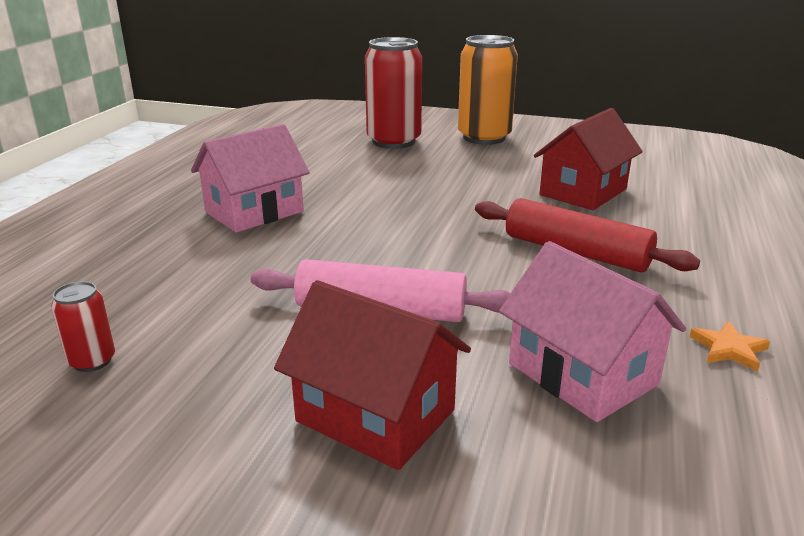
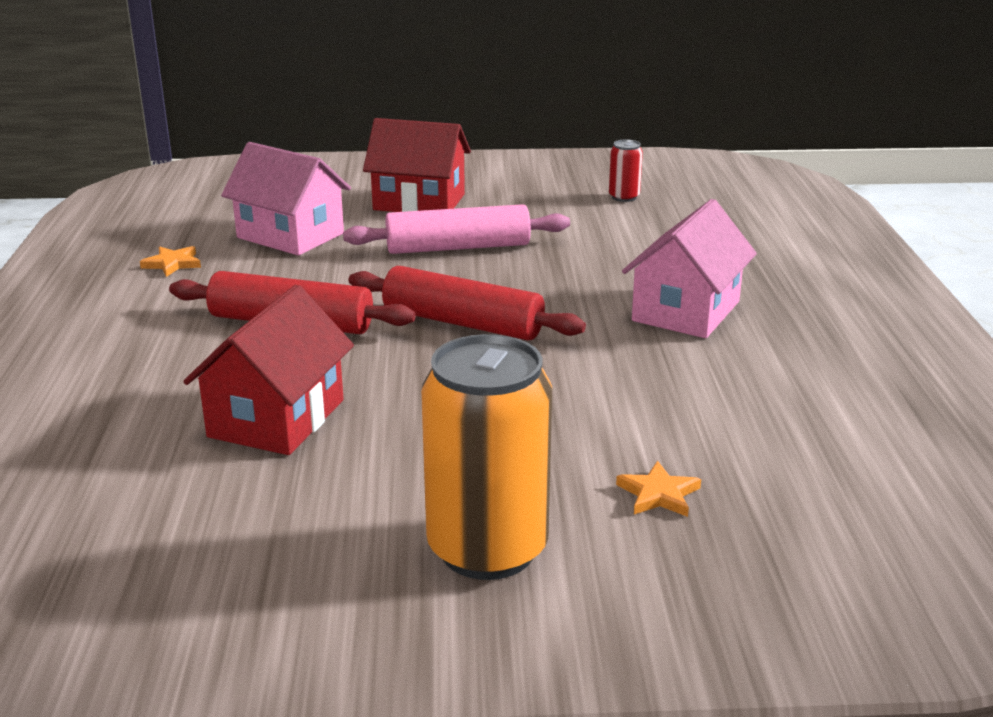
camera: 160 degrees right, 0 degrees up
red can [365,37,422,149] -> orange star [616,461,701,517]
none -> red rolling pin [348,266,586,340]

